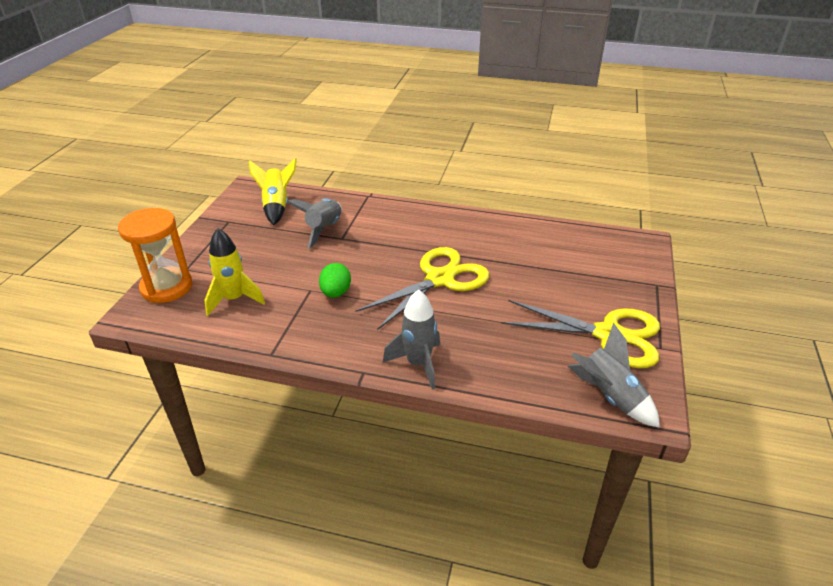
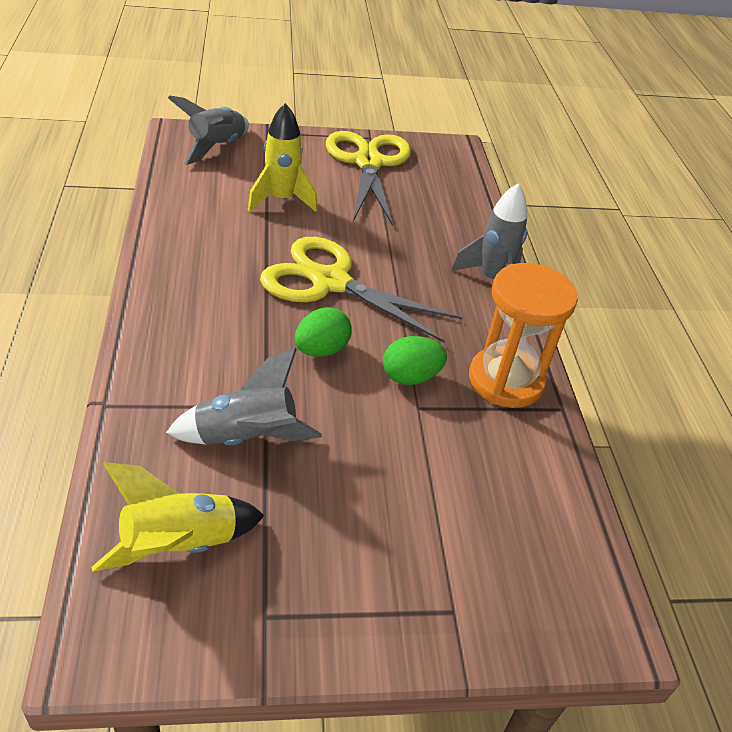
camera: 115 degrees left, 5 degrees up
orange hourglass [118,208,192,303] -> orange hourglass moved to [469,263,578,408]
yellow rocket [204,228,265,316] -> yellow rocket moved to [248,103,318,213]
grey rocket [568,323,660,428] -> grey rocket moved to [168,96,249,165]
none -> green egg [295,307,352,357]

